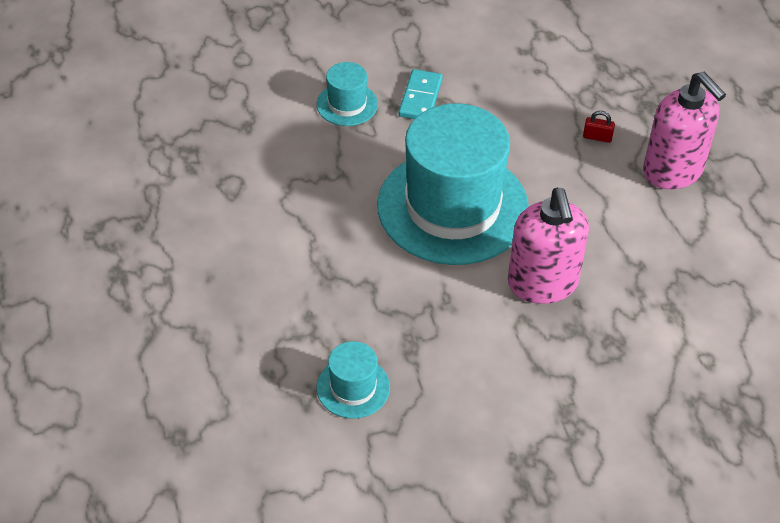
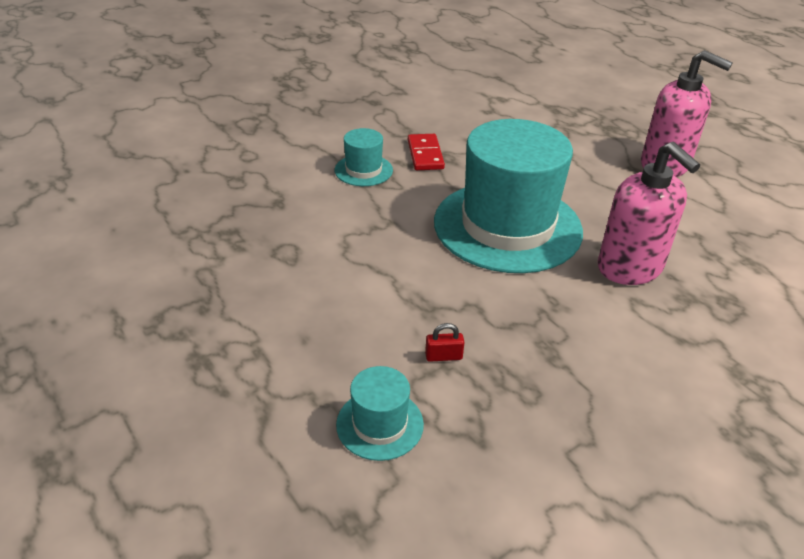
camera: 20 degrees left, 10 degrees down
turquoise hat [316,341,390,419] -> turquoise hat moved to [336,366,424,461]
turquoise domino [398,69,443,119] -> red domino [408,134,445,170]
red padlock [583,111,615,143] -> red padlock moved to [425,323,464,362]

